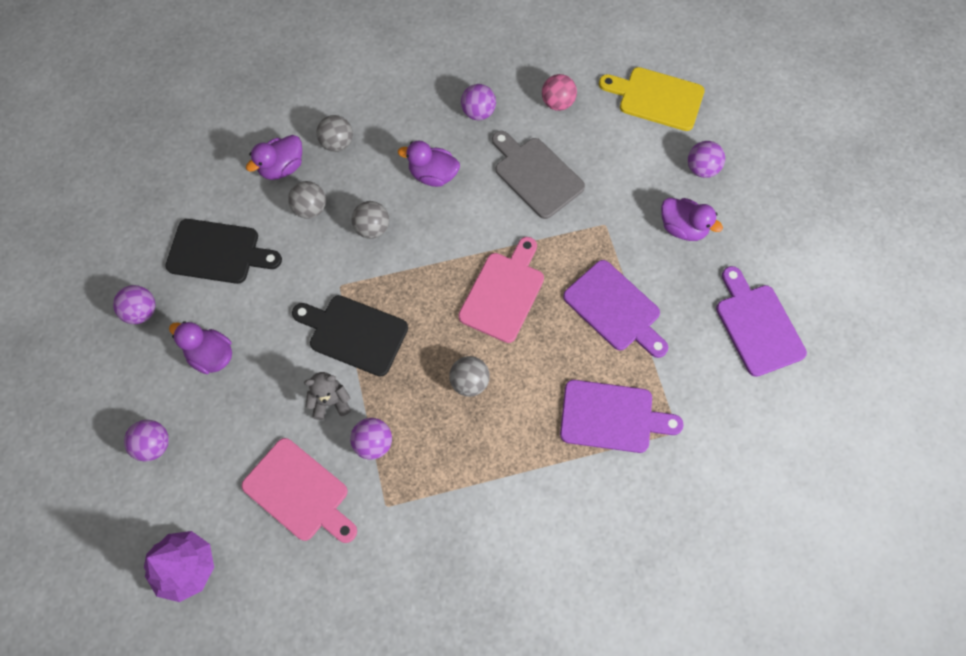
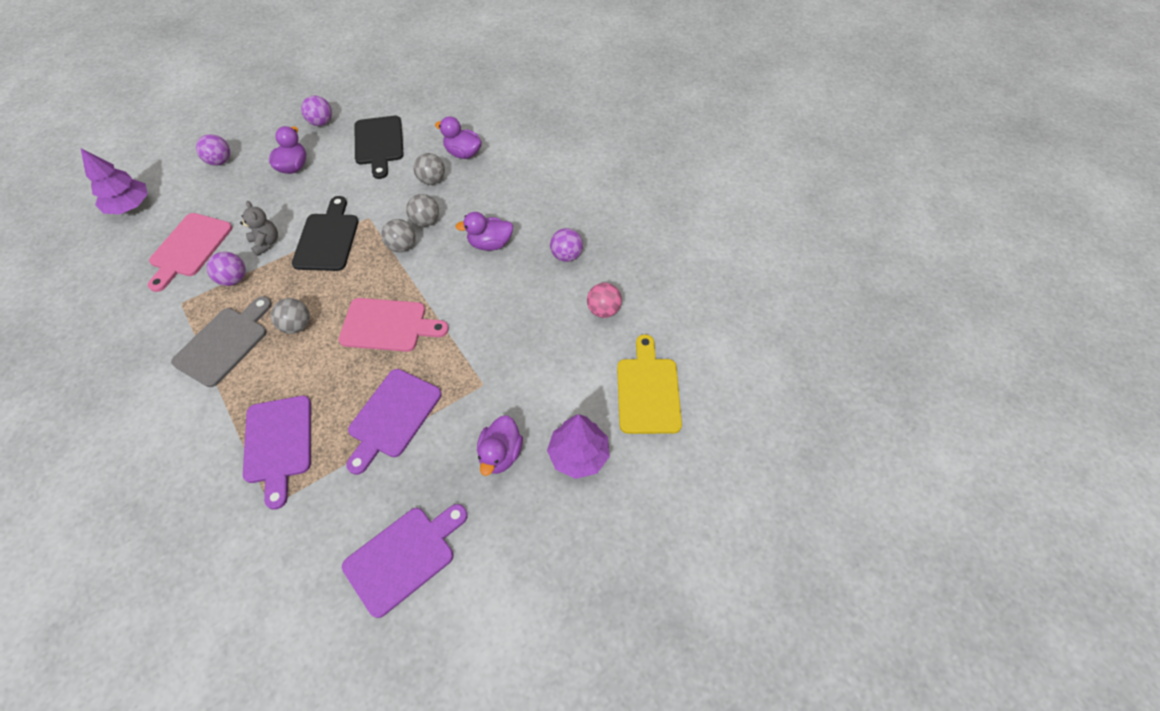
camera: 70 degrees right, 10 degrees down
grey ball [316,115,353,152] -> grey ball moved to [381,219,416,252]
purple duck [398,141,460,187] -> purple duck turned 90 degrees counterclockwise [455,212,513,251]
grey cutting board [492,131,585,219] -> grey cutting board moved to [171,296,272,387]
purple ball [688,141,725,178] -> purple tree [547,414,610,479]

